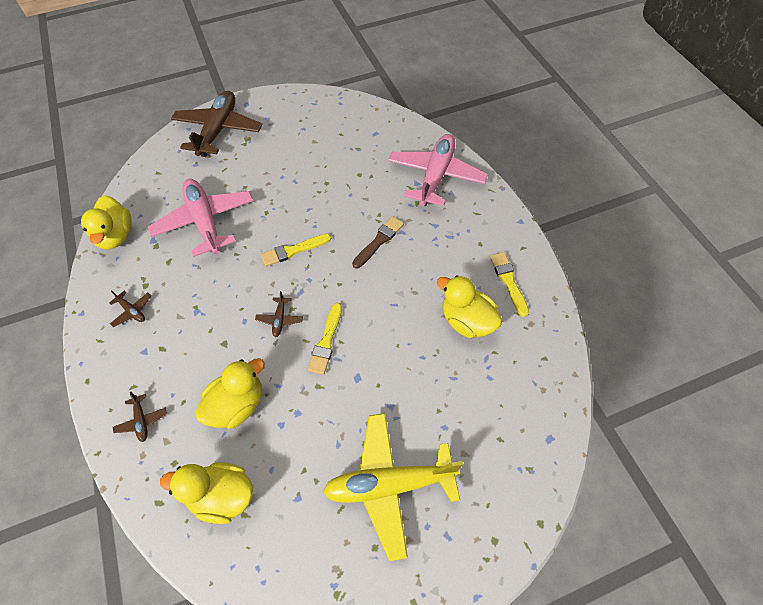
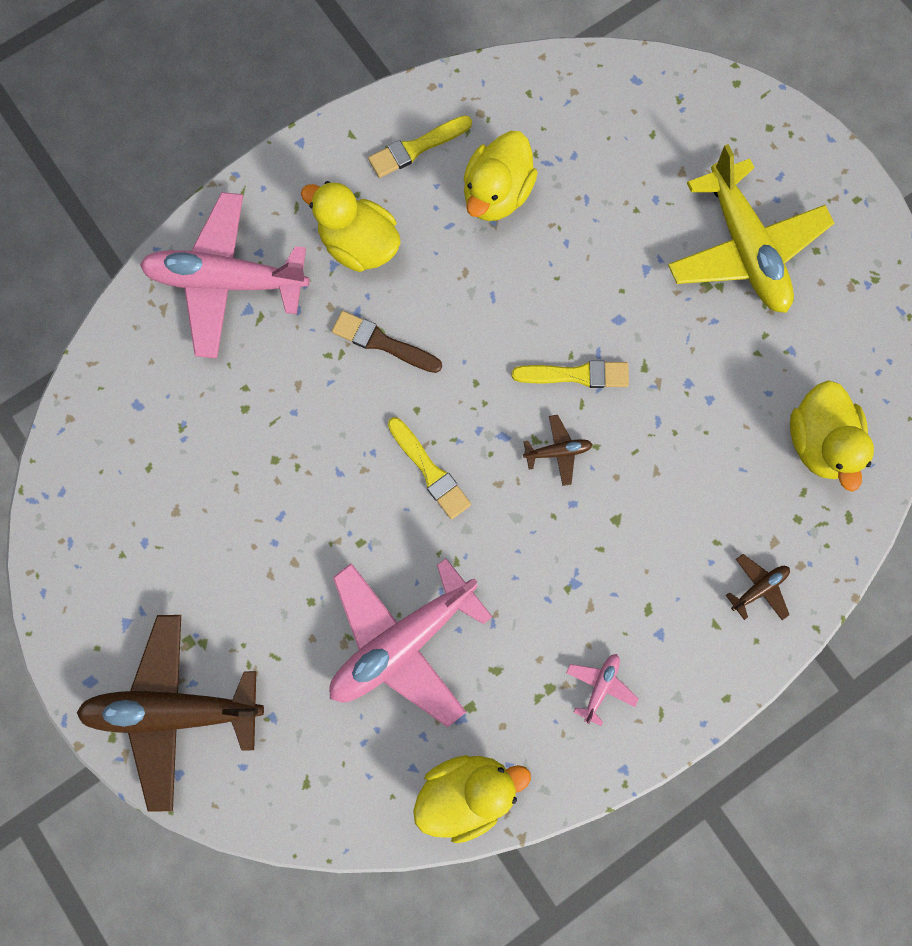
camera: 105 degrees left, 20 degrees up
brown plane [109,290,151,327] -> pink plane [566,654,639,726]
yellow duck [195,358,265,428] -> yellow duck moved to [301,181,401,272]

